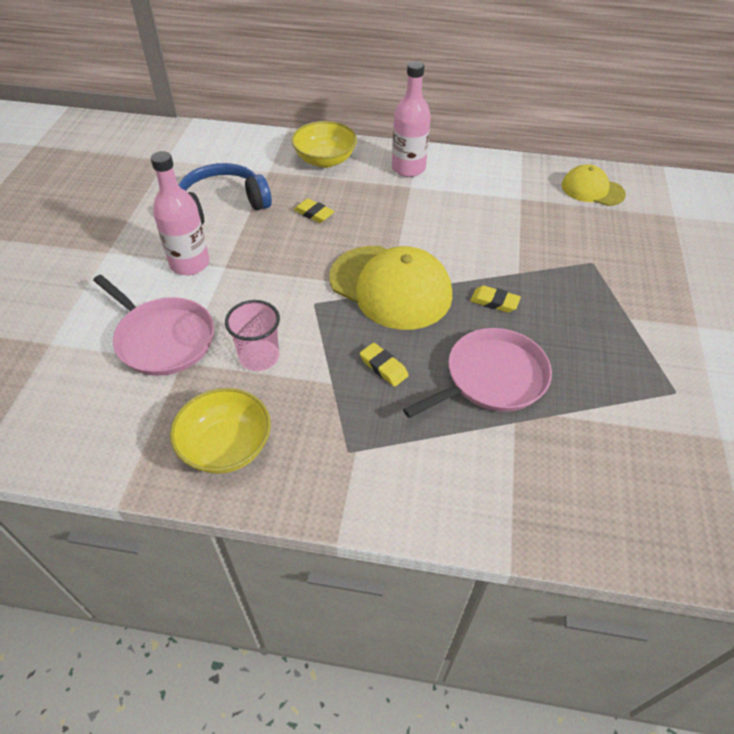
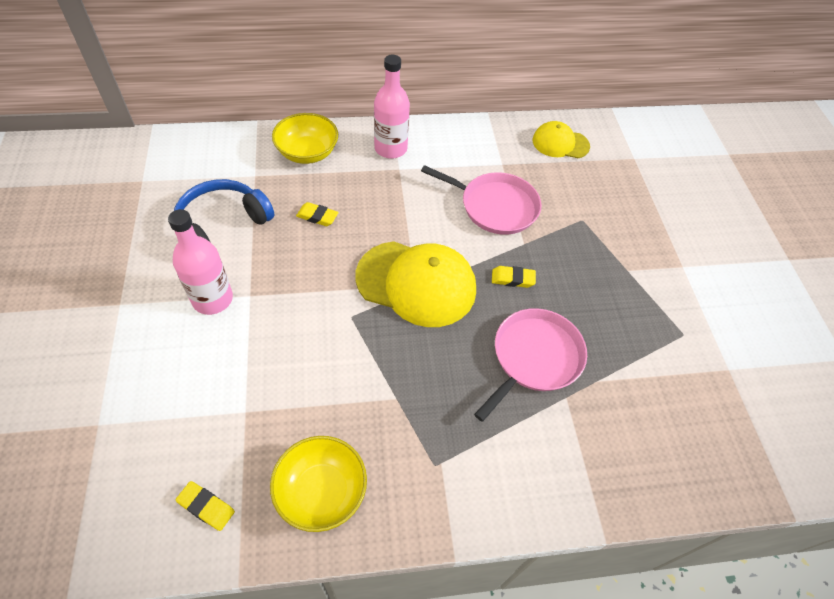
camera: 20 degrees left, 5 degrees up
pink pan [93,275,214,376] -> pink pan moved to [421,165,542,235]
pink cup [225,300,280,371] -> none
yellow eraser [360,343,409,387] -> yellow eraser moved to [176,481,235,531]

